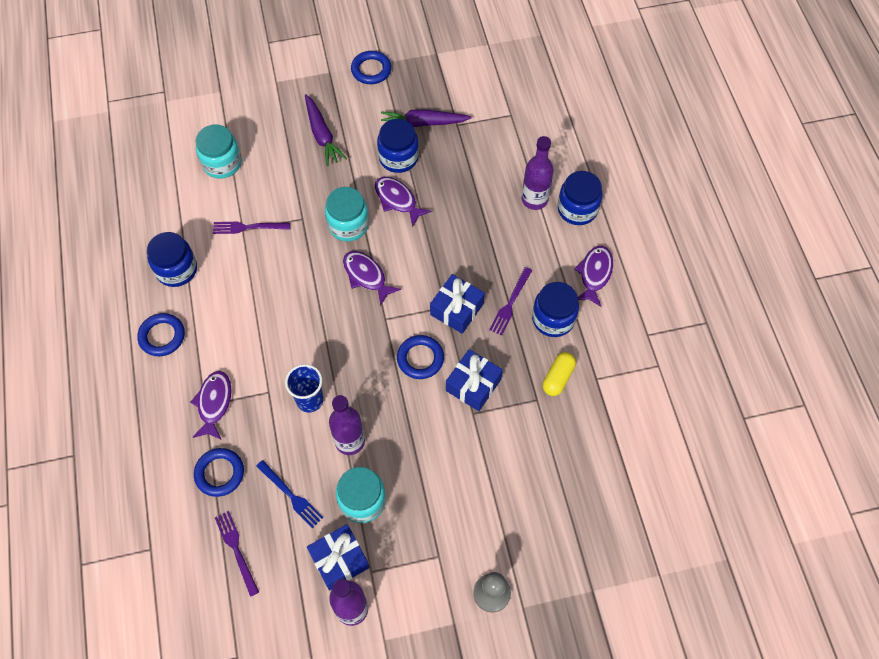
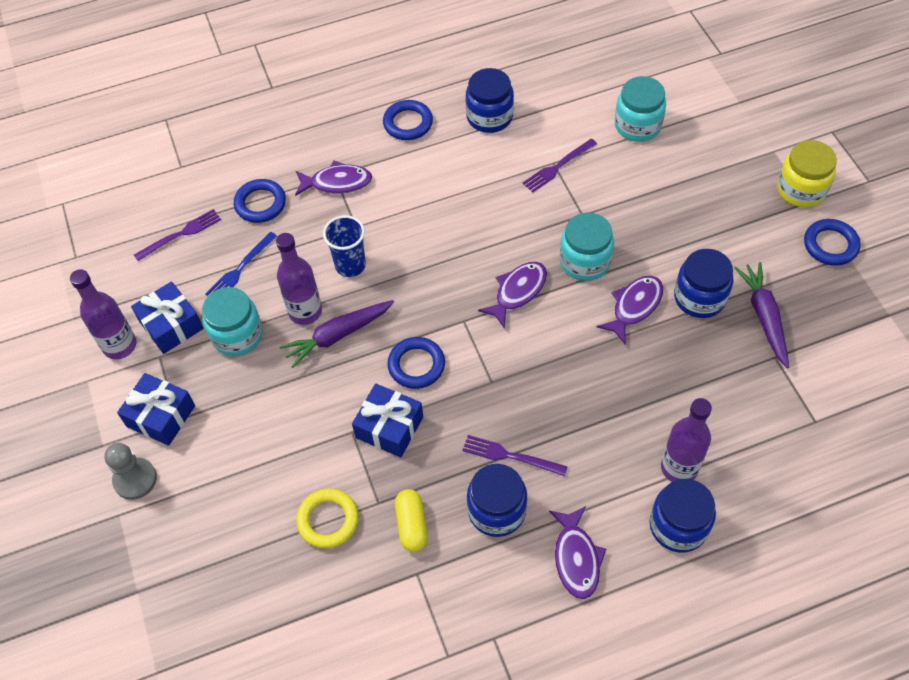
camera: 85 degrees right, 5 degrees down
purple fork [213,222,290,234] -> purple fork turned 120 degrees counterclockwise [523,139,597,192]
purple carrot [305,94,347,166] -> purple carrot moved to [280,300,394,368]
blue gift [430,274,485,334] -> blue gift moved to [117,373,195,446]
yellow capsule [543,352,576,396] -> yellow capsule turned 60 degrees clockwise [395,489,428,552]
purple fish [574,246,613,307] -> purple fish turned 75 degrees clockwise [549,506,606,599]
none -> yellow ring [296,488,359,548]
none -> yellow jar [777,140,837,207]

